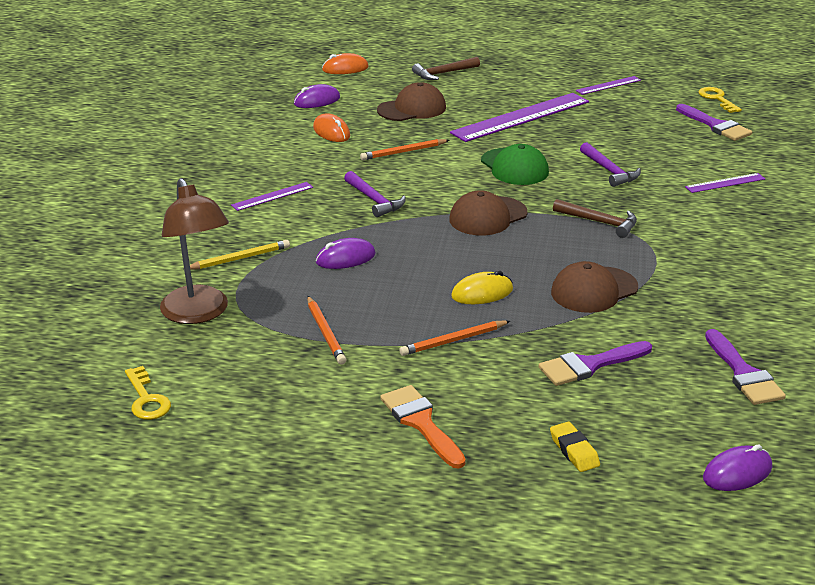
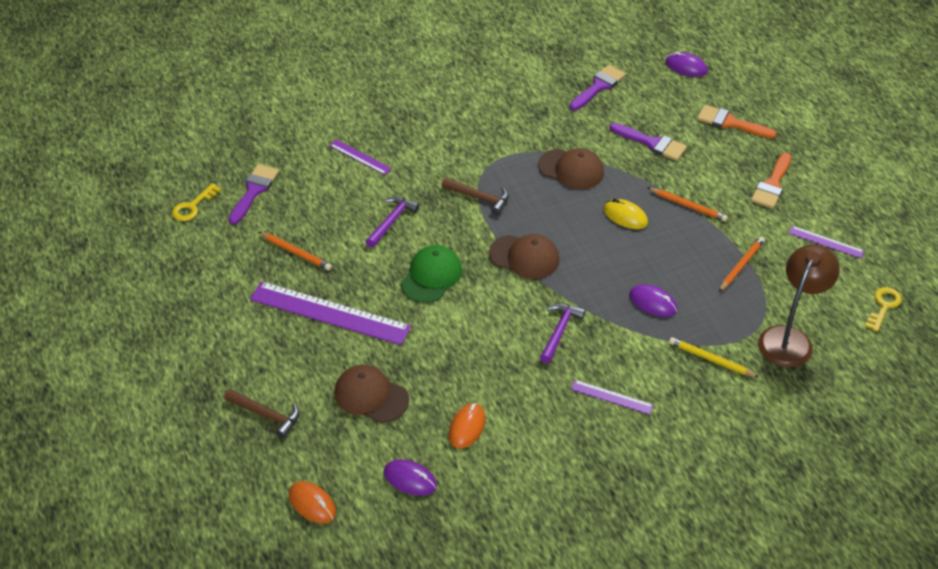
camera: 125 degrees left, 15 degrees up
orange pencil [360,139,449,160] -> orange pencil moved to [259,232,332,270]
yellow eraser [550,422,600,472] -> orange brush [697,105,777,139]
brown hammer [553,199,637,238] -> brown hammer turned 120 degrees clockwise [441,177,509,215]
purple ruler [575,76,641,95] -> purple ruler moved to [789,226,864,259]

